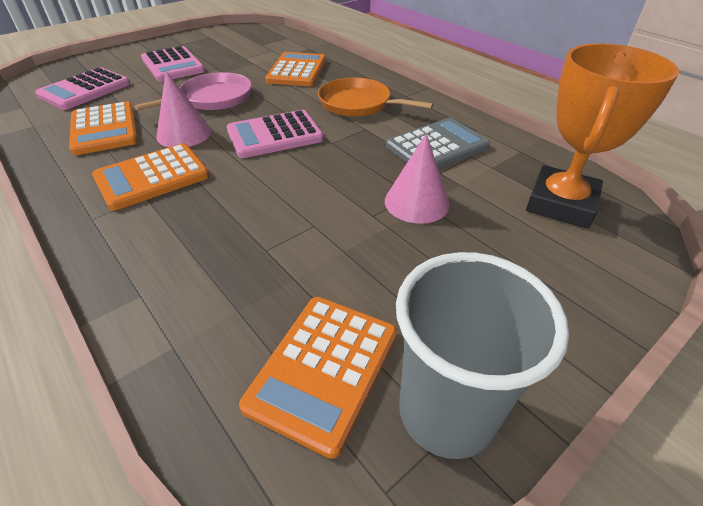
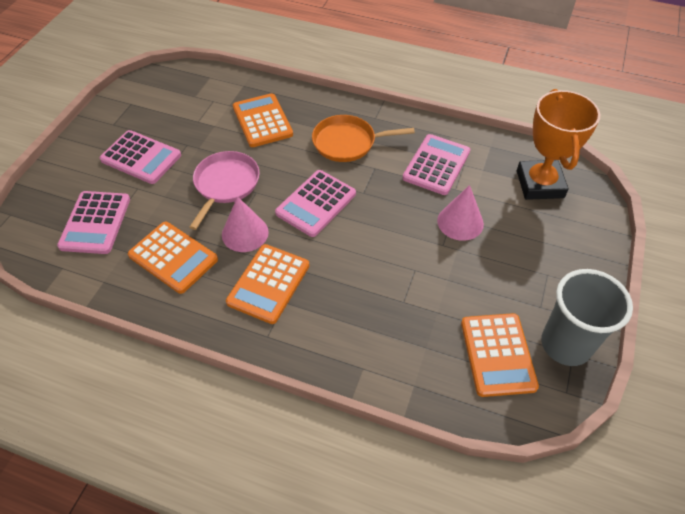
camera: 30 degrees left, 10 degrees up
grey calculator [386,118,490,169] -> pink calculator [403,134,471,195]

